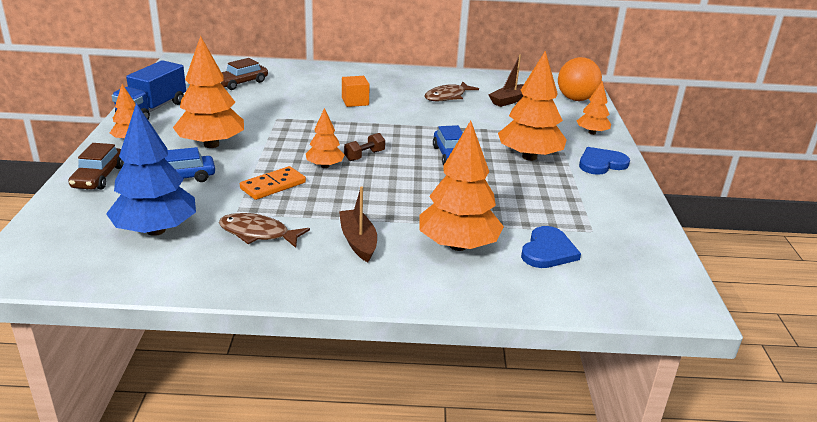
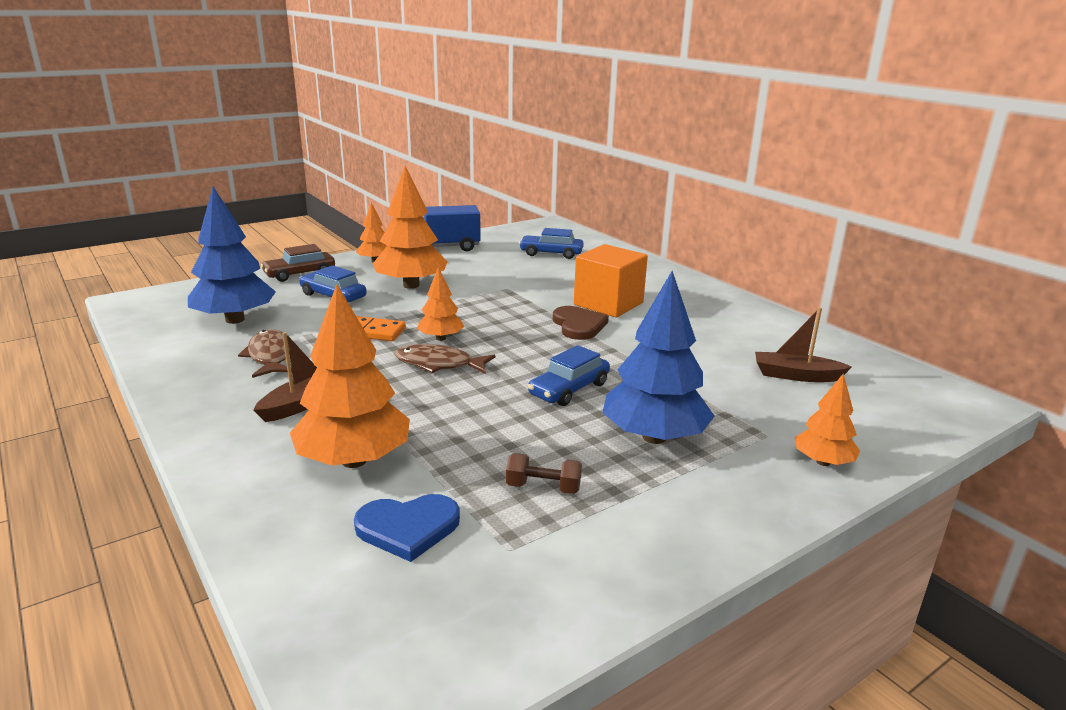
camera: 55 degrees right, 5 degrees down
brown car [220,58,268,90] -> blue car [519,228,584,259]
orange cube [342,76,370,107] -> orange cube [574,244,648,317], size x1.74
brown dumbbell [344,133,385,161] -> brown dumbbell moved to [506,453,582,494]
brown fish [425,82,479,101] -> brown fish moved to [395,344,495,374]
orange tree [498,51,567,161] -> blue tree [602,271,715,444]
orange ball [558,57,602,101] -> none
blue heart [579,147,630,175] -> none
none -> brown heart [553,306,609,340]

